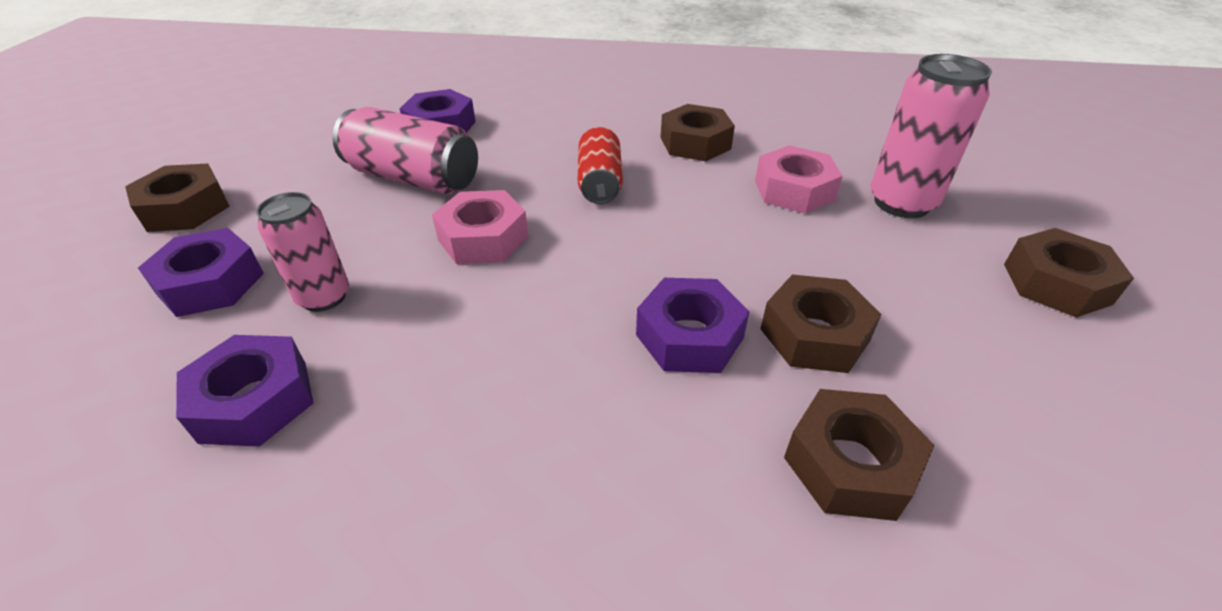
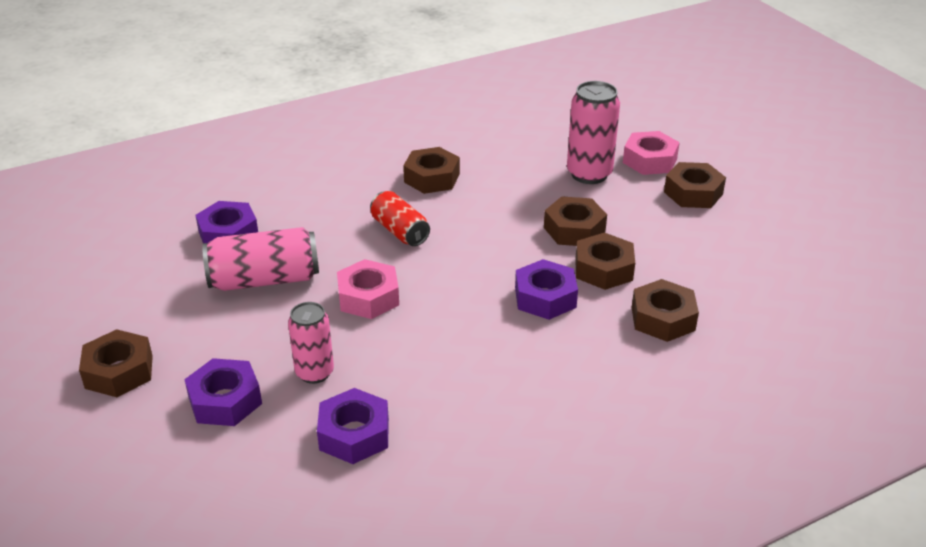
camera: 35 degrees left, 5 degrees down
pink nut [755,145,843,214] -> pink nut moved to [623,131,680,175]
none -> brown nut [544,196,607,246]

